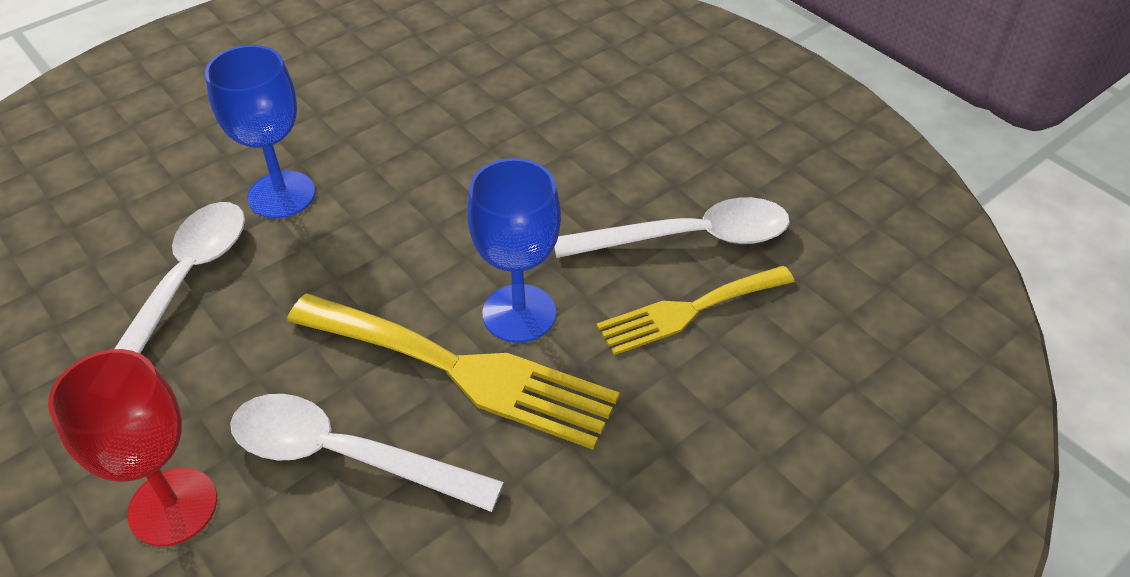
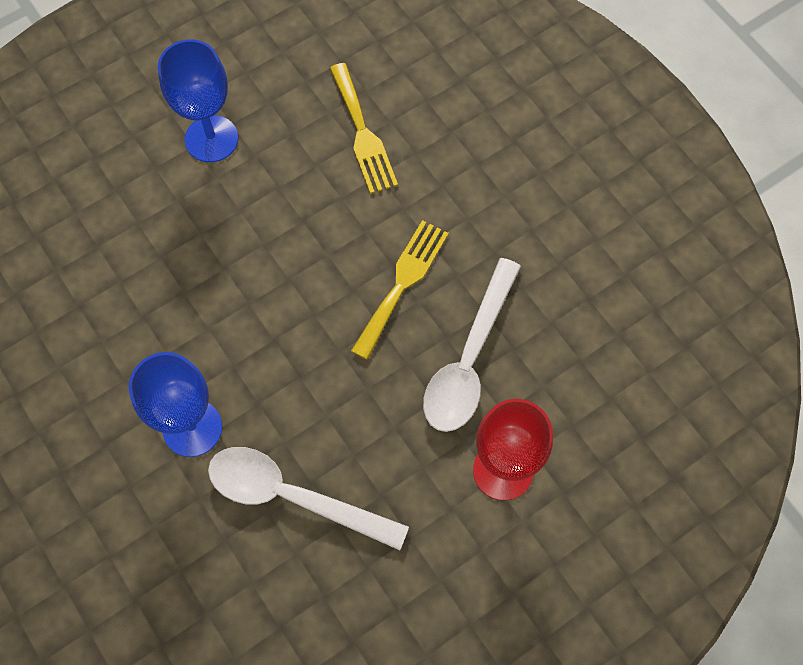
camera: 85 degrees left, 20 degrees up
yellow fork [287,294,620,450] -> yellow fork [351,220,449,360], size x0.63
blue goblet [467,158,561,343] -> blue goblet moved to [158,40,238,162]
white spoon [554,197,790,258] -> none

